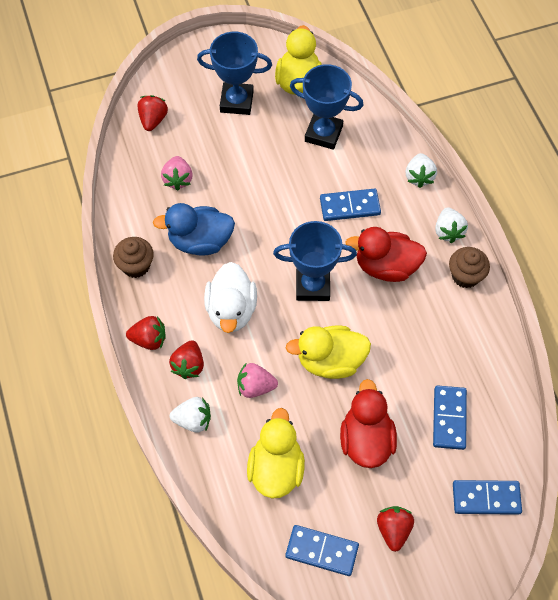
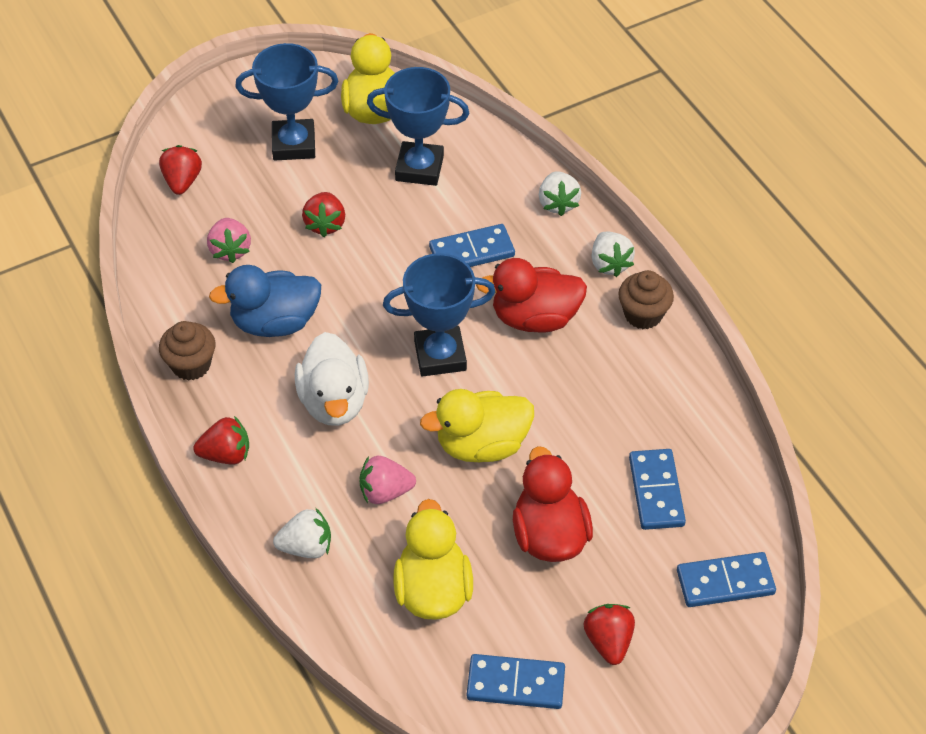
camera: 10 degrees left, 10 degrees down
red strawberry [169,341,204,379] -> red strawberry moved to [302,192,345,237]

